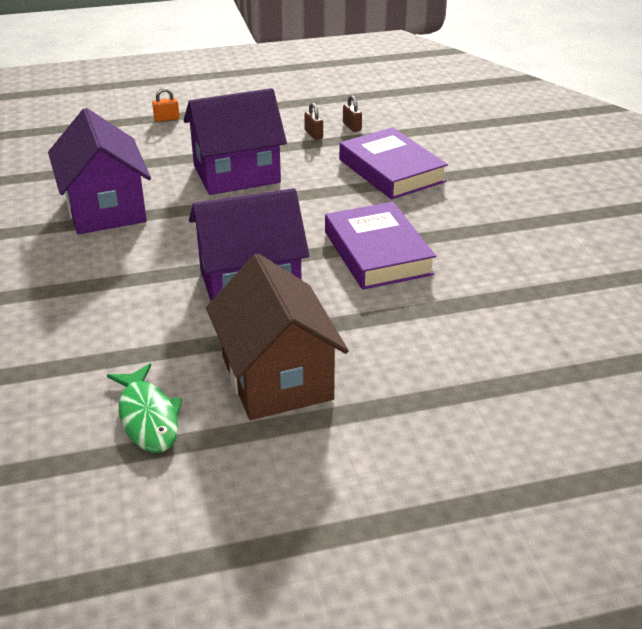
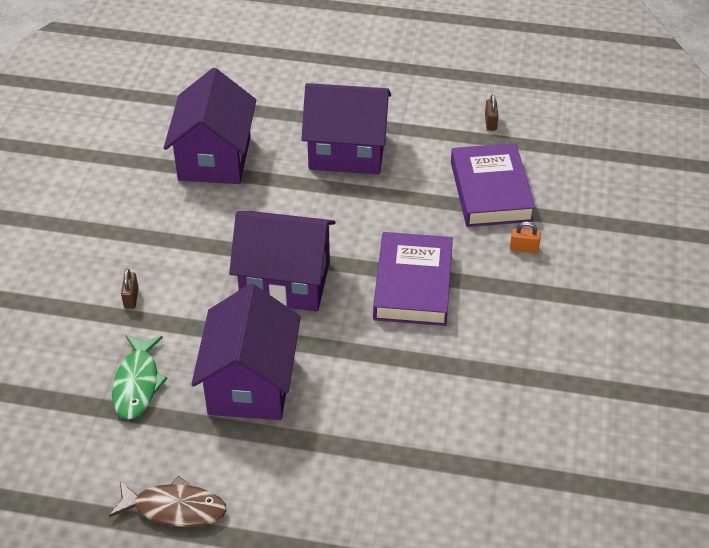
camera: 25 degrees right, 10 degrees up
orange padlock [152,88,180,122] -> orange padlock moved to [510,222,541,253]
brown house [206,254,349,420] -> purple house [191,284,301,420]
brown padlock [304,103,323,140] -> brown padlock moved to [121,269,139,309]
none -> brown fish [109,476,227,527]

